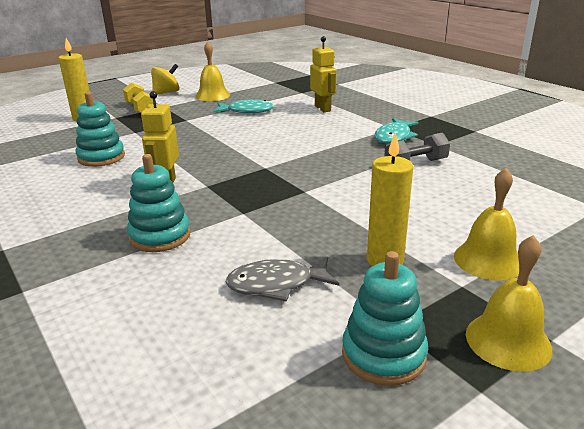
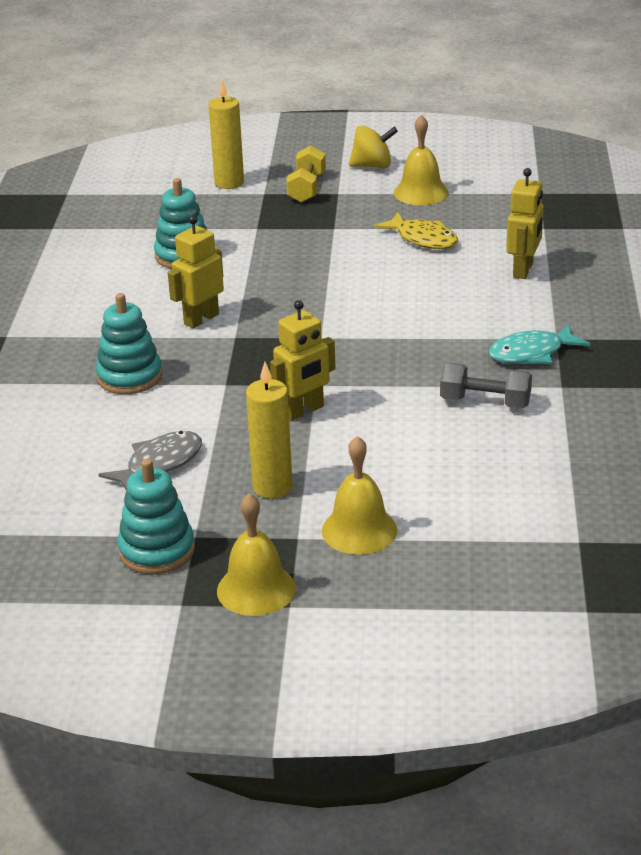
camera: 40 degrees right, 5 degrees up
turquoise fish [213,99,274,113] -> yellow fish [373,212,458,249]
grey fish [226,257,339,302] -> grey fish turned 105 degrees clockwise [99,431,202,491]
none -> yellow robot [270,300,336,420]

